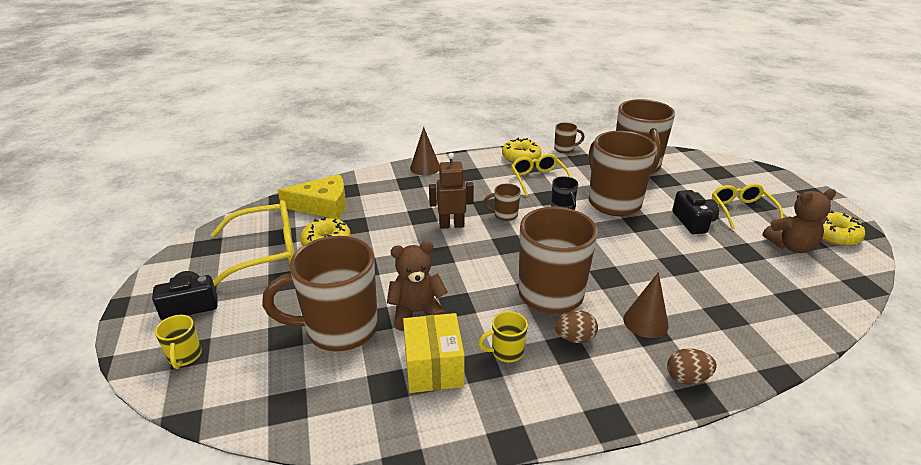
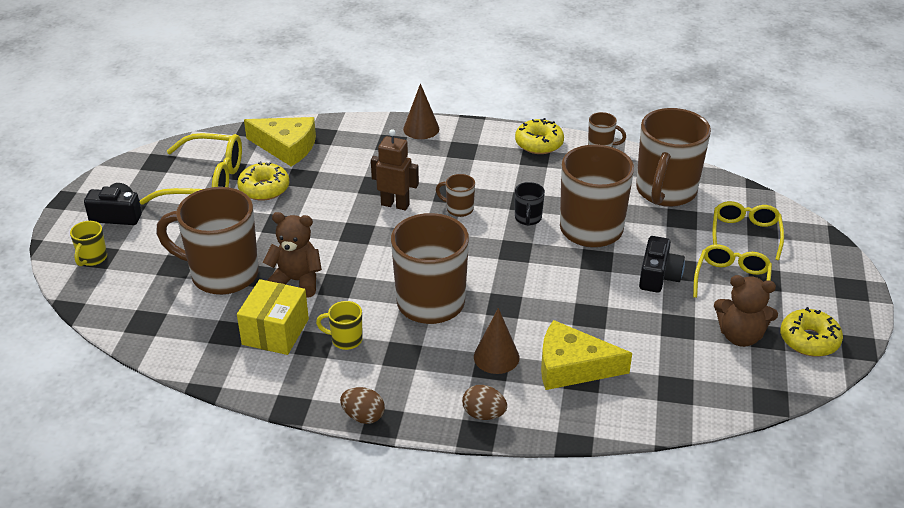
camera: 25 degrees right, 5 degrees up
yellow glasses [511,154,571,196] -> yellow glasses moved to [712,201,784,260]
brown egg [554,310,598,343] -> brown egg moved to [340,387,385,424]
none -> yellow cheese [541,320,632,390]

